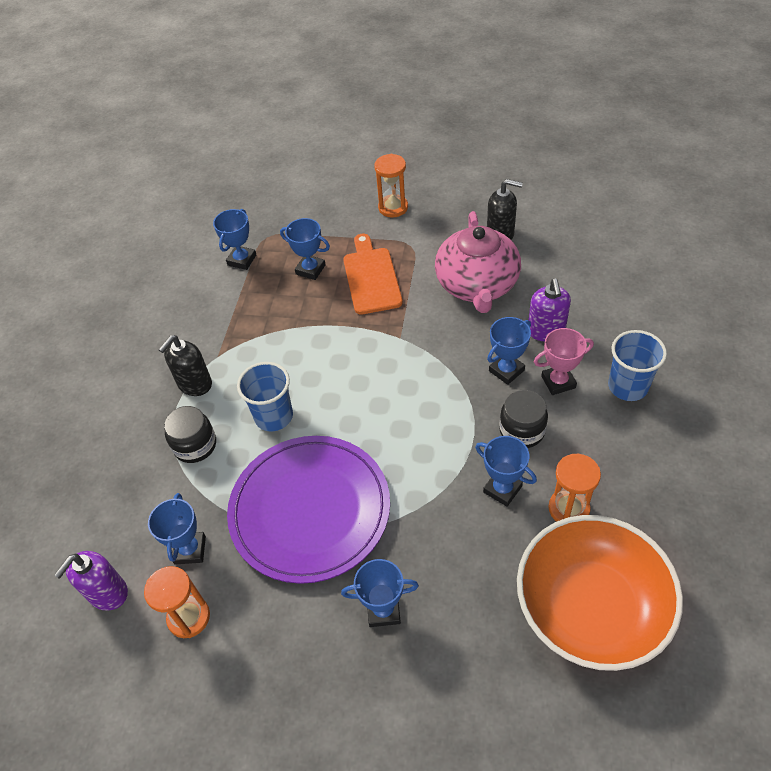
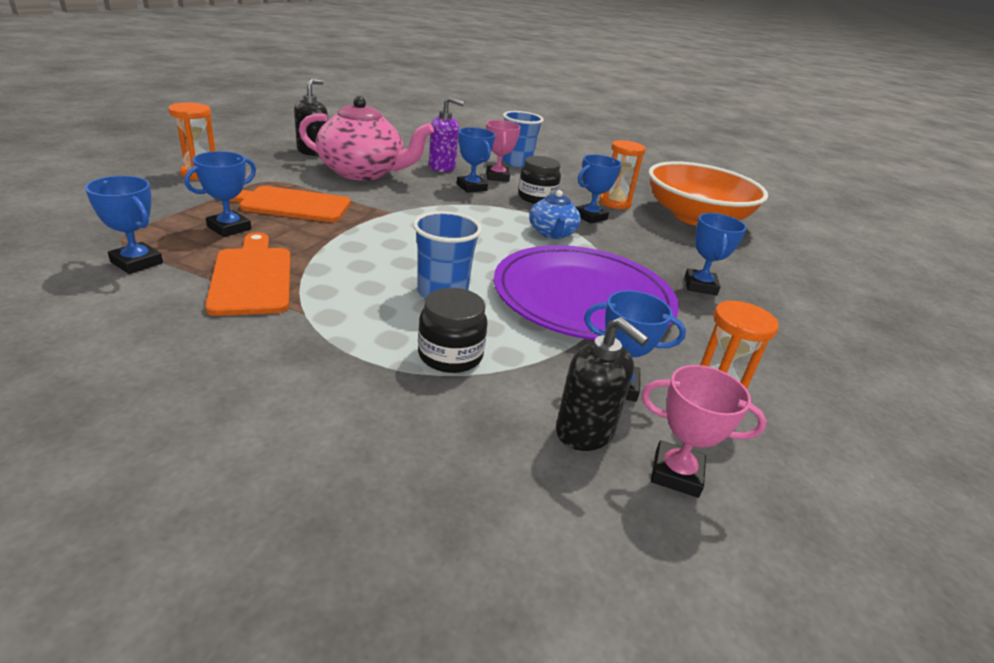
camera: 85 degrees left, 20 degrees down
purple soap dispenser [54,551,128,610] -> pink trophy [642,365,767,498]
black soap dispenser [159,335,212,396] -> black soap dispenser moved to [556,317,649,451]
none -> orange cutting board [205,232,291,316]
none -> blue teapot [529,190,581,239]

